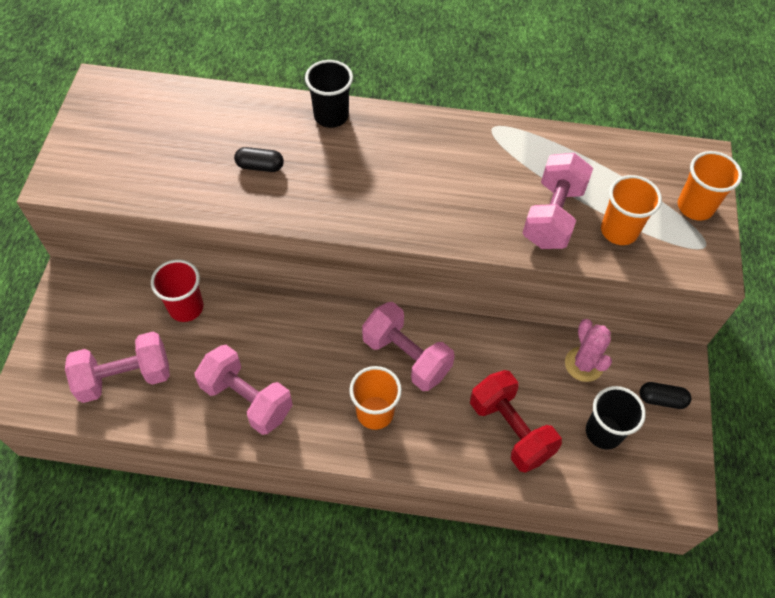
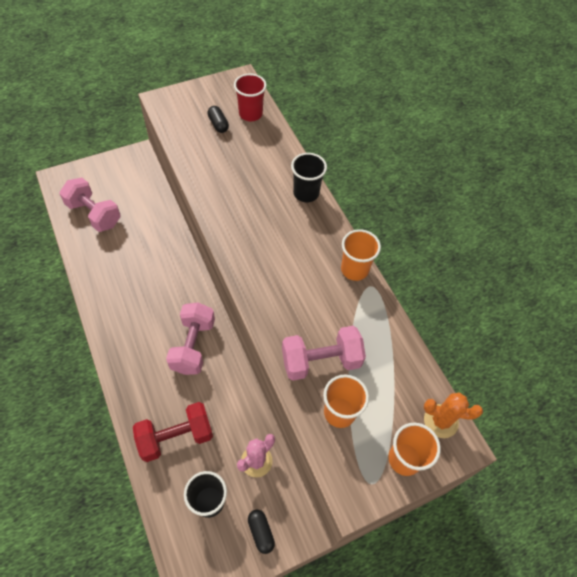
camera: 55 degrees right, 0 degrees up
red cup [151,259,204,322] -> red cup moved to [234,74,267,121]
pink dumbbell [195,345,293,435] -> none
black capsule [234,147,284,172] -> black capsule moved to [207,106,229,133]
orange cup [349,366,402,430] -> orange cup moved to [341,229,381,281]
red dumbbell [470,370,562,473] -> red dumbbell turned 45 degrees clockwise [133,402,213,462]
none -> orange cactus [424,392,483,438]

